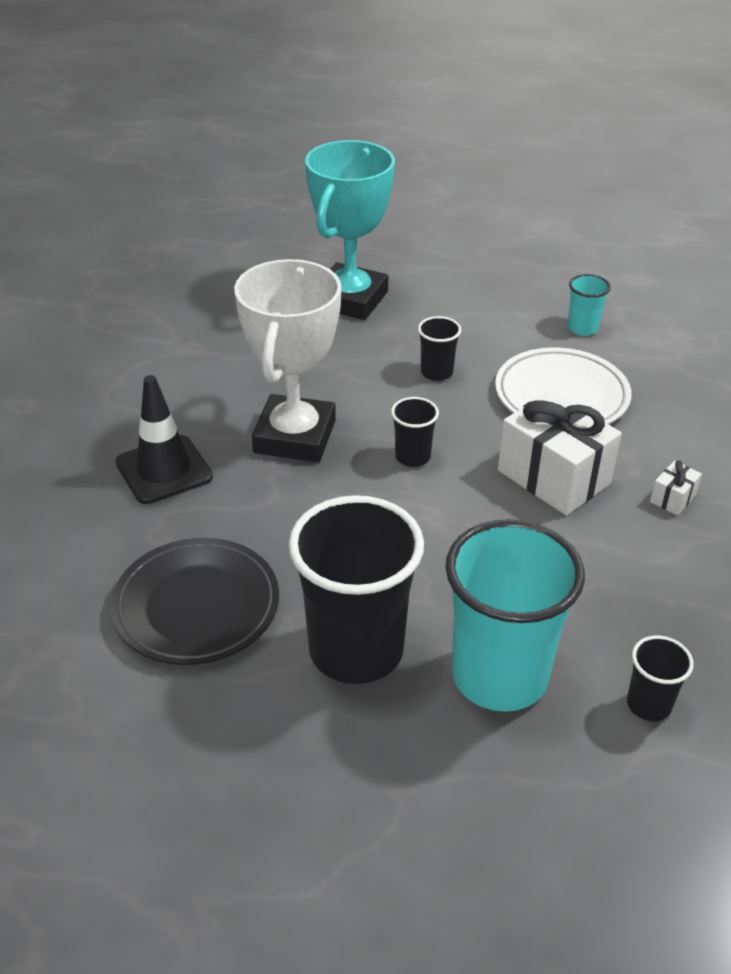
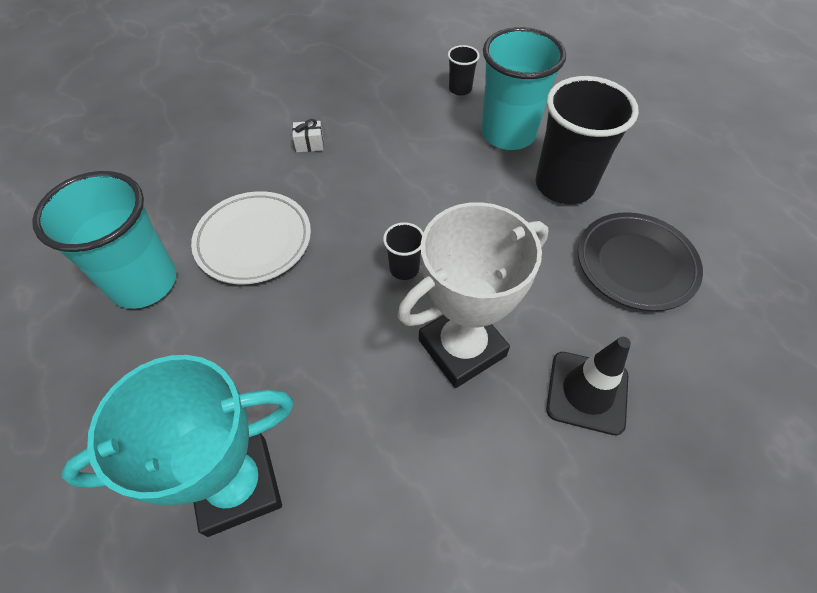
camera: 135 degrees left, 15 degrees up
black cup [418,316,461,381] -> none
white gift [498,391,622,515] -> none
turquoise cup [568,274,611,336] -> turquoise cup [32,171,176,309], size x2.21

